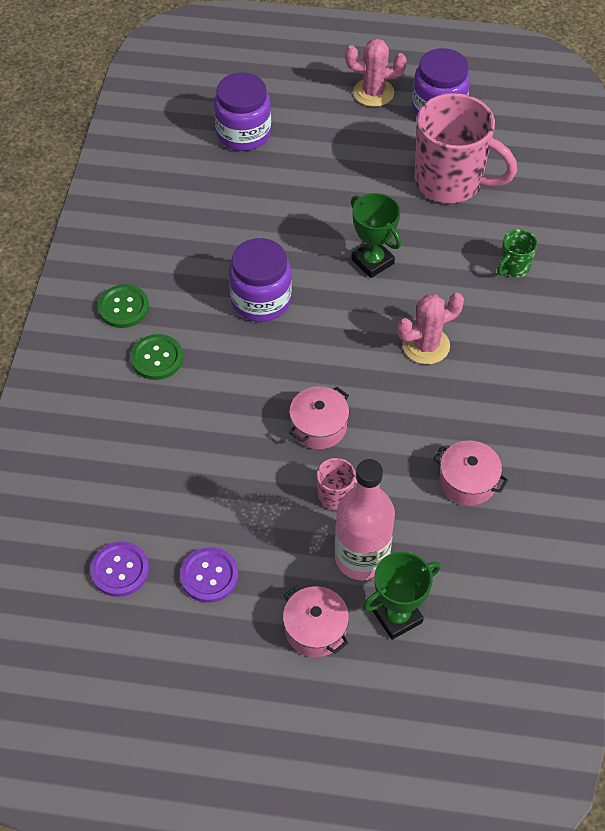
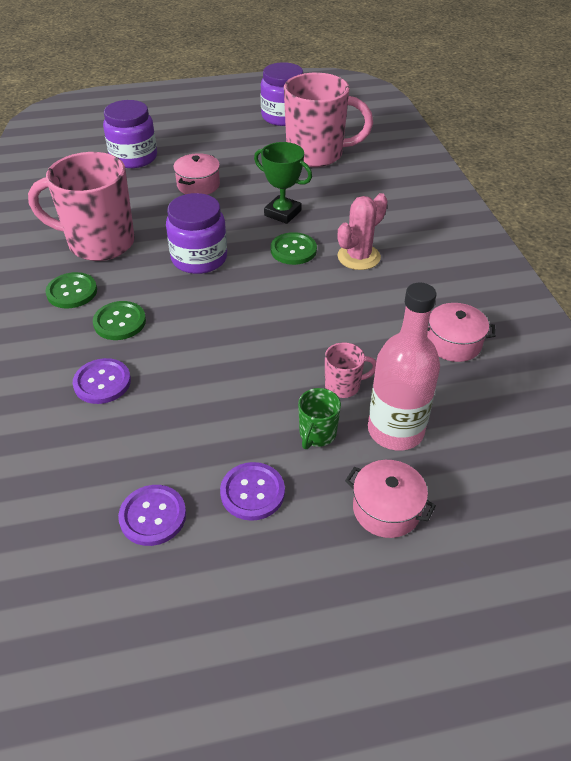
camera: 20 degrees left, 10 degrees down
pink pot [289,386,349,449] -> pink pot moved to [173,153,220,195]
pink cactus [345,38,407,107] -> none
green trophy [363,552,441,640] -> none
green mug [497,229,538,277] -> green mug moved to [298,388,341,449]
none -> pink mug [28,152,135,261]
none -> purple button [73,358,131,404]
none -> green button [270,232,317,265]

